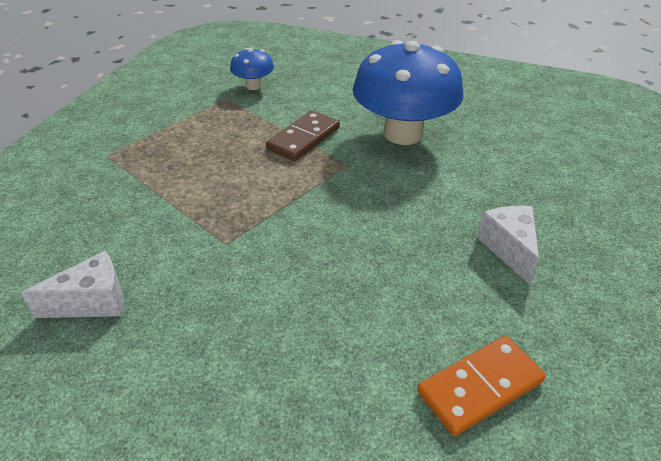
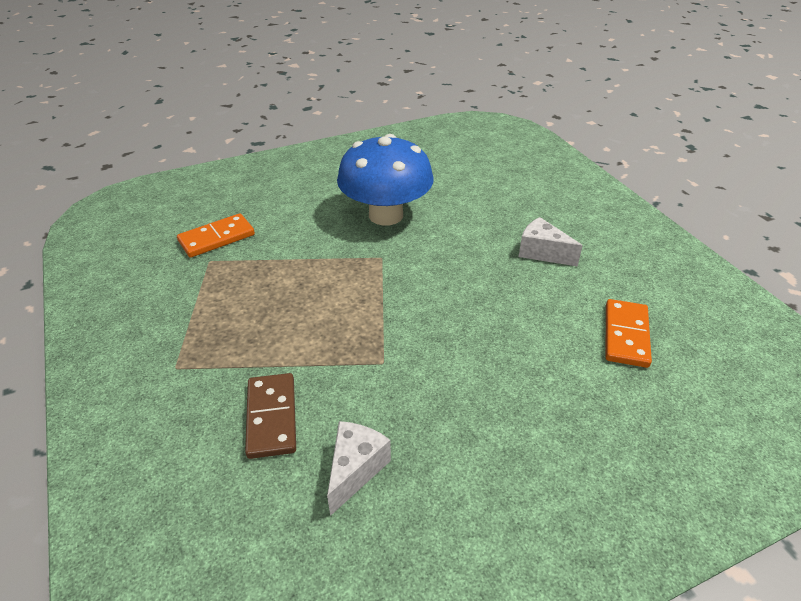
camera: 45 degrees left, 0 degrees up
blue mushroom [230,48,274,90] -> orange domino [177,213,255,258]
brown domino [266,110,340,161] -> brown domino moved to [245,373,296,459]

